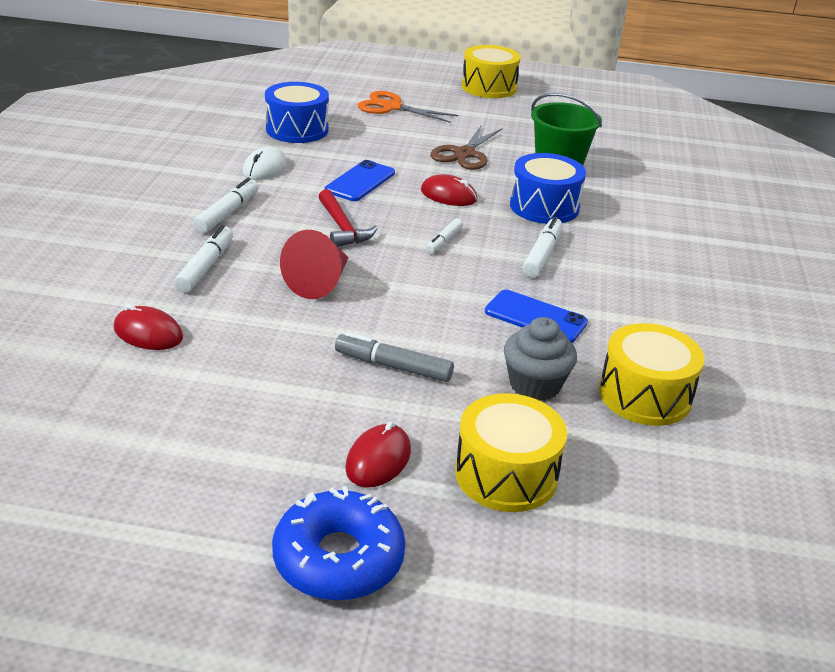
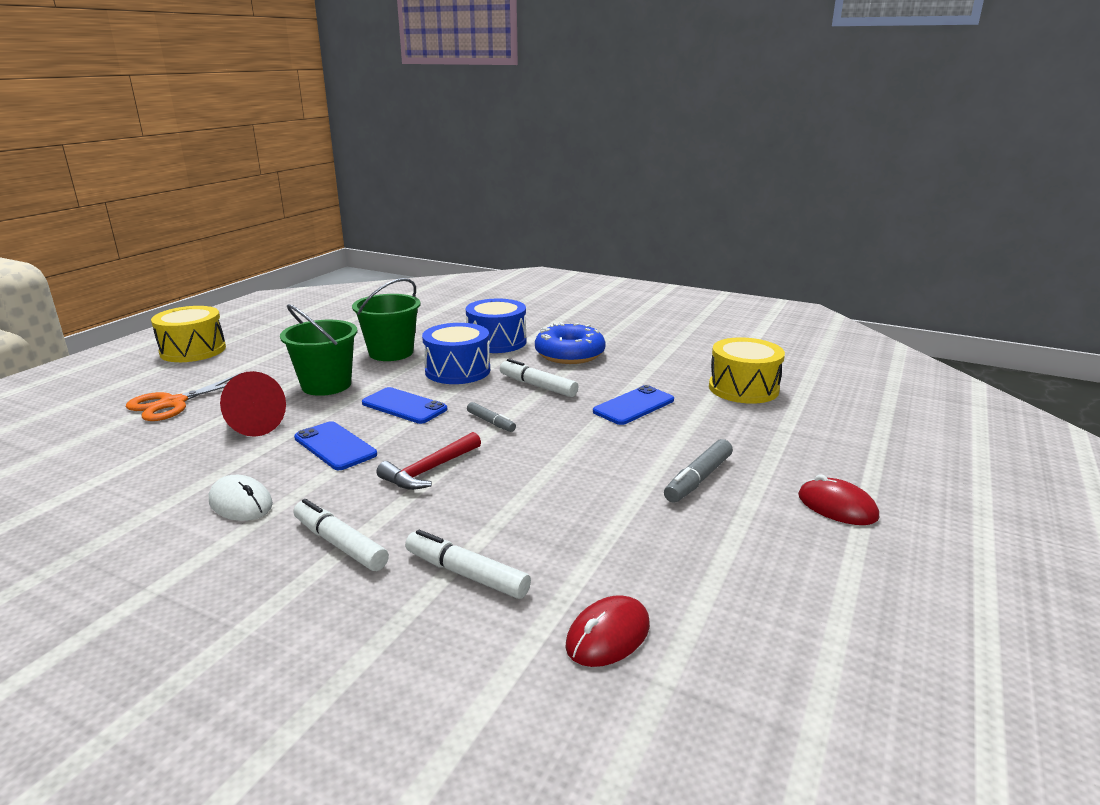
camera: 70 degrees left, 10 degrees down
blue drum [265,82,329,143] -> blue drum moved to [466,299,527,353]
blue donut [272,486,406,601] -> blue donut moved to [535,322,606,364]
red cone [280,230,349,299] -> red cone moved to [220,371,286,437]
red hammer [318,189,378,247] -> red hammer turned 135 degrees clockwise [377,432,481,490]
red mouse [421,174,477,206] -> blue phone [362,387,447,424]
white marker [426,218,463,254] -> grey marker [467,402,516,432]
brown scissors [430,124,503,170] -> green bucket [280,304,357,396]
yellow drum [455,393,567,512] -> none
grey cupcake [504,317,577,401] -> none

